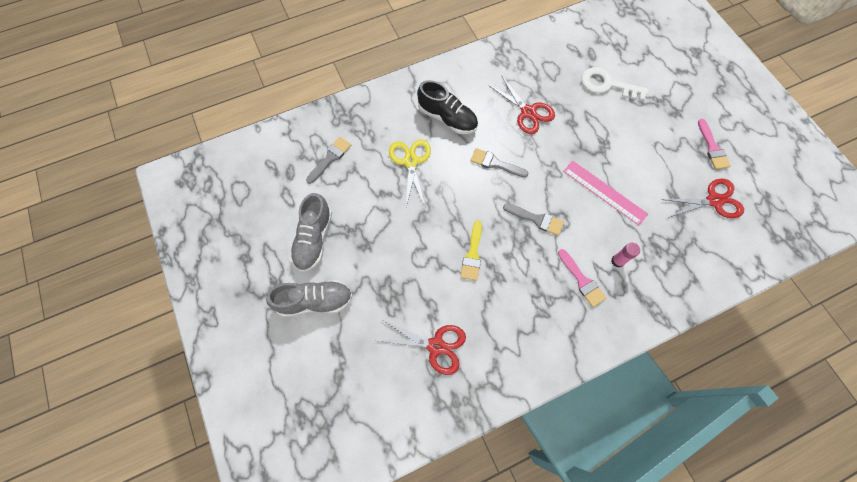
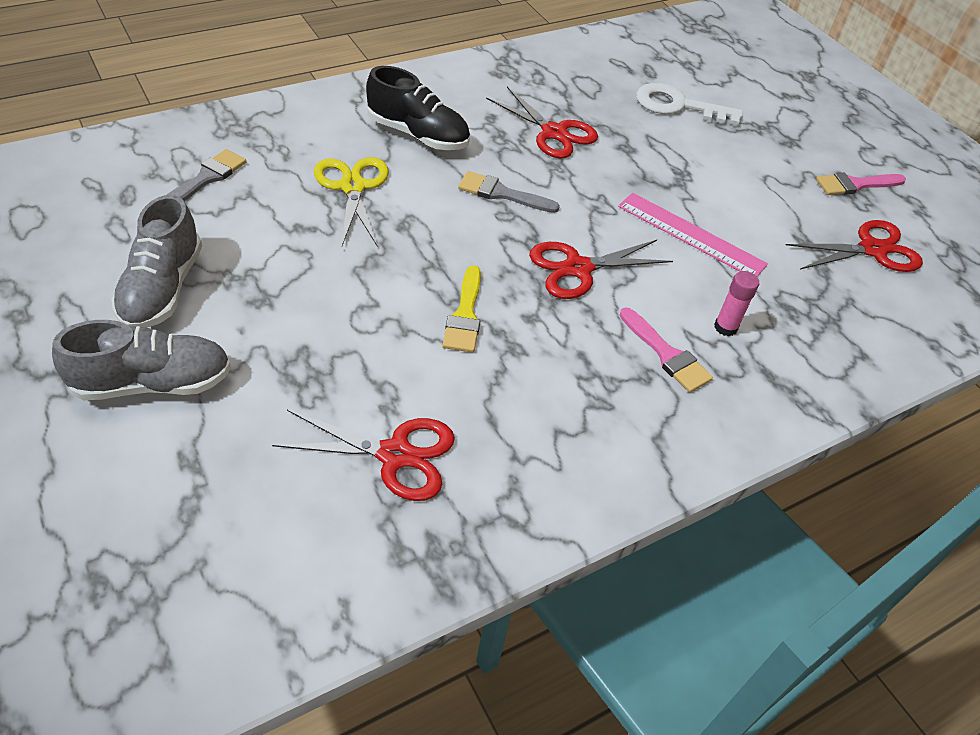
camera: 10 degrees left, 20 degrees down
grey brush [503,203,564,236] -> red scissors [529,240,673,299]
pink brush [698,119,731,170] -> pink brush turned 90 degrees clockwise [816,173,906,195]

